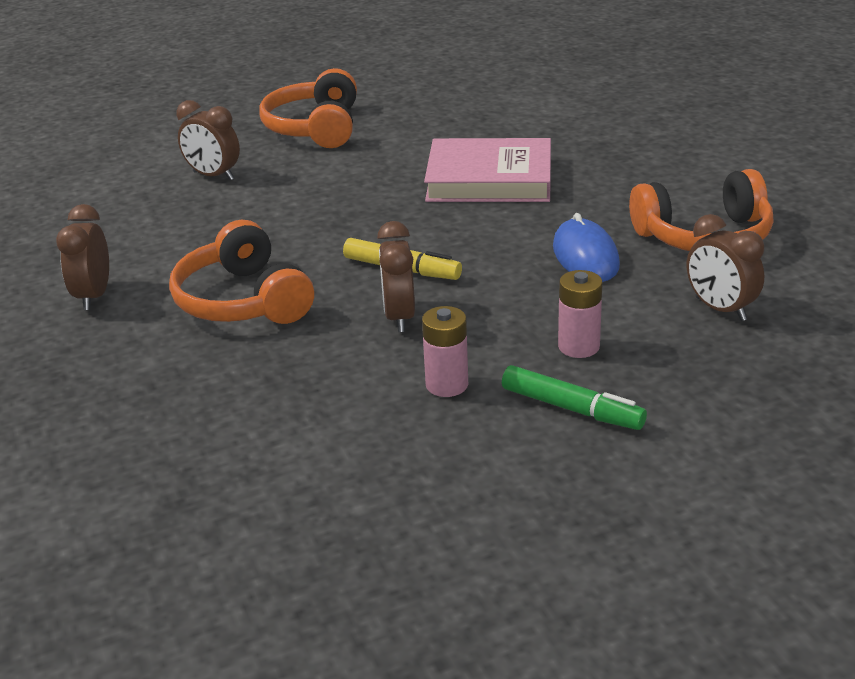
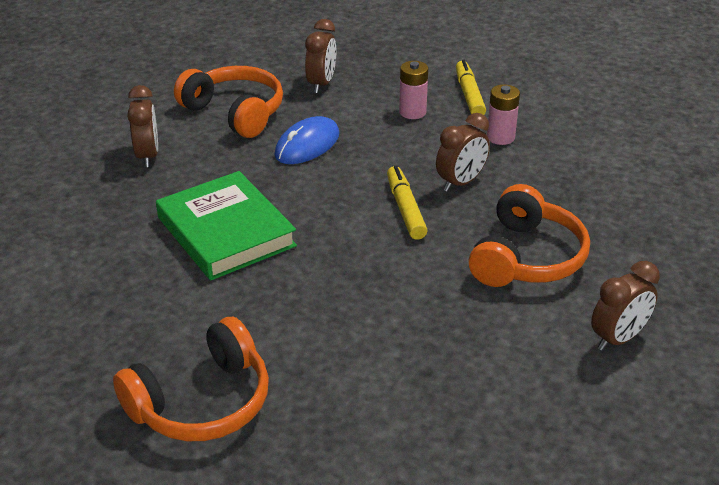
camera: 130 degrees left, 5 degrees up
brown clock [176,100,240,181] -> brown clock moved to [127,85,158,167]
pink book [424,138,551,202] -> green book [156,171,297,280]
green marker [502,365,647,430] -> yellow marker [456,60,486,115]

